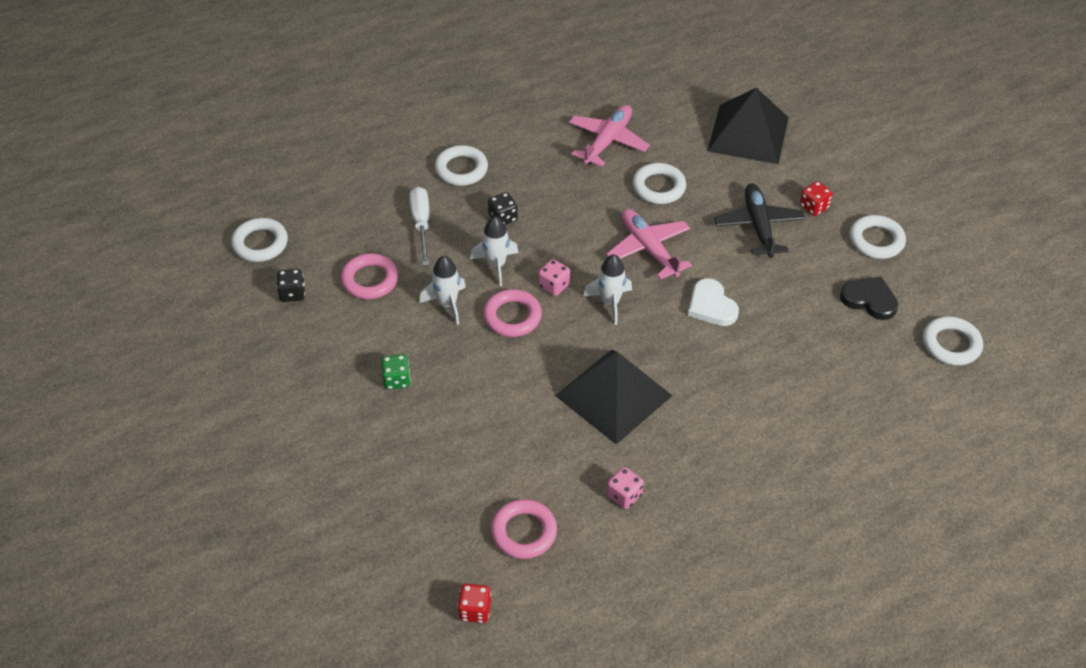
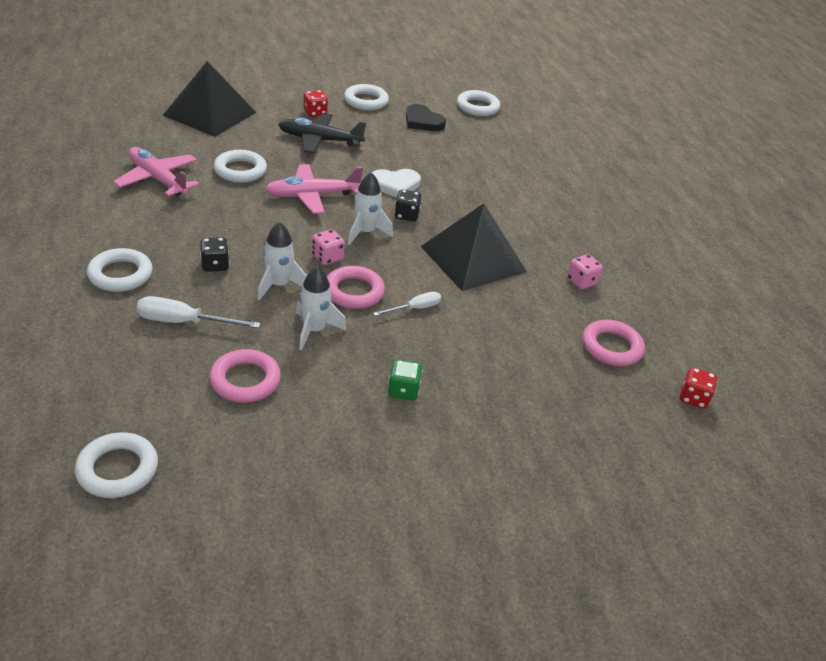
camera: 80 degrees left, 10 degrees down
black dice [277,269,305,302] -> black dice moved to [394,190,422,221]
black heart [840,277,898,320] -> black heart turned 90 degrees counterclockwise [406,104,446,131]
none -> white screwdriver [373,292,441,316]

